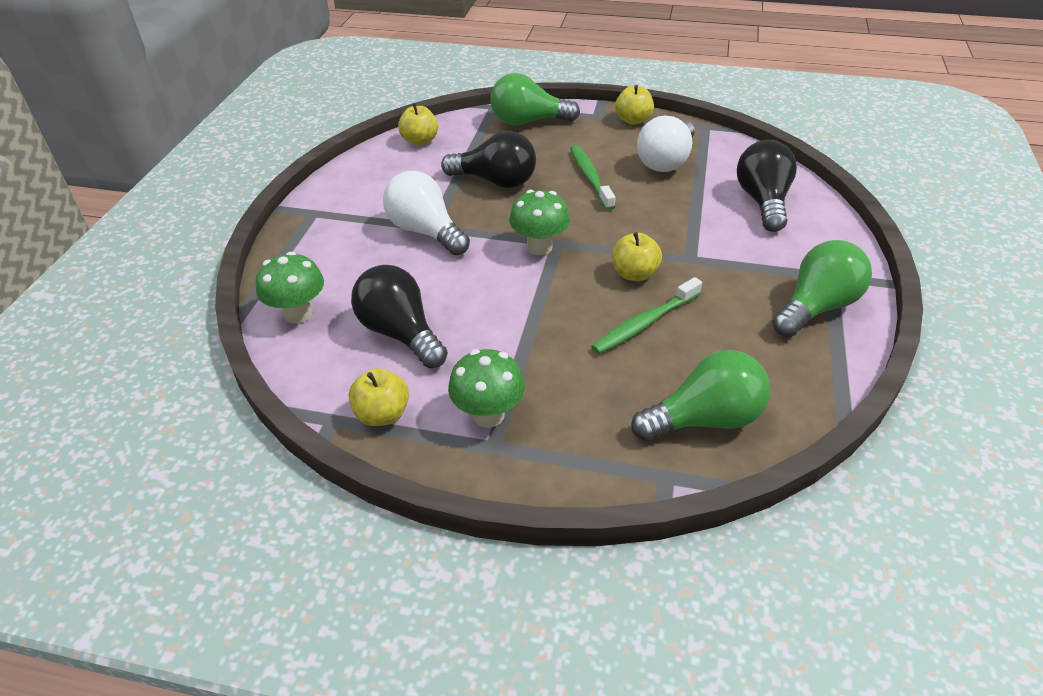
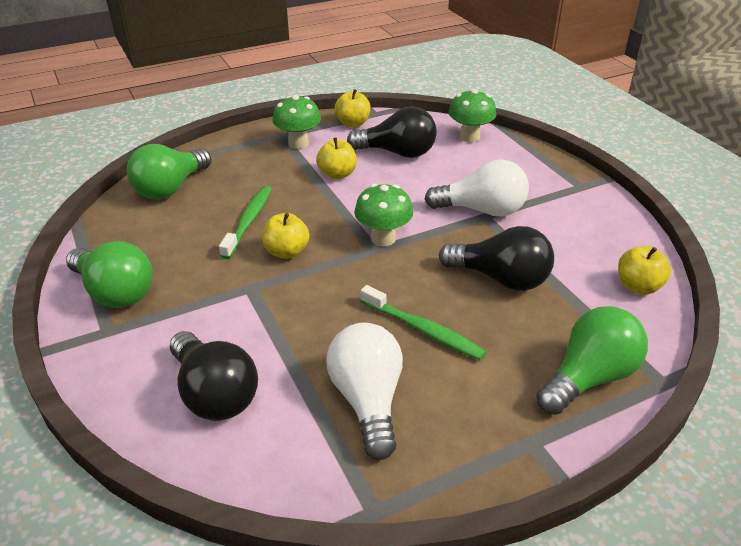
camera: 140 degrees right, 5 degrees down
black light bulb [441,131,536,188] -> black light bulb turned 135 degrees counterclockwise [439,226,554,291]
yellow apple [615,85,654,125] -> yellow apple moved to [316,137,357,179]
green light bulb [772,240,872,337] -> green light bulb turned 60 degrees counterclockwise [66,241,153,308]

